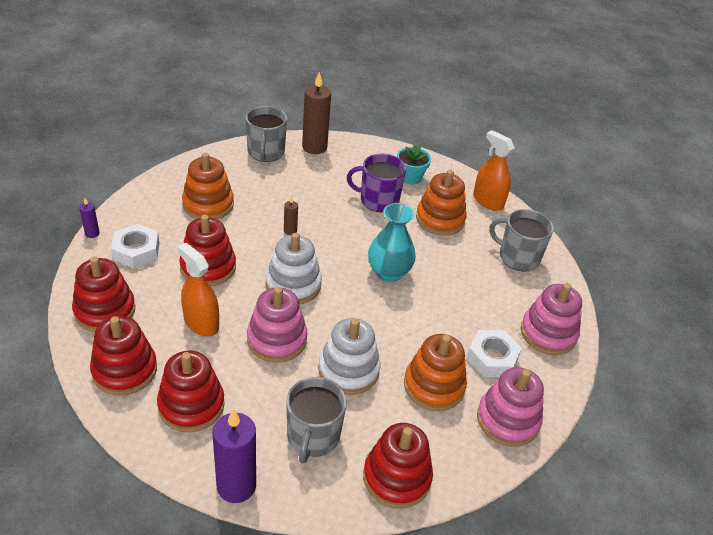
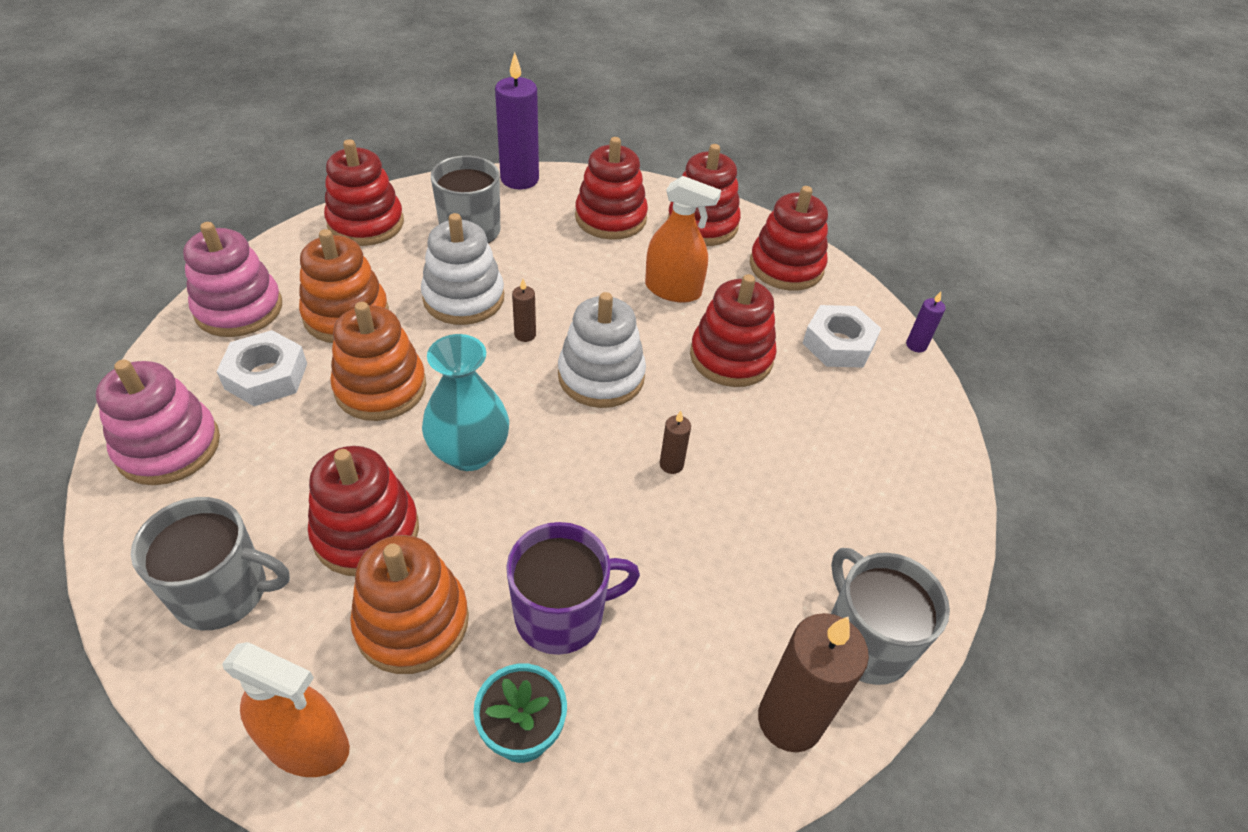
camera: 155 degrees right, 5 degrees up
orange stacking toy [182,153,234,219] -> orange stacking toy moved to [330,302,426,421]
pink stacking toy [247,287,307,363] -> none
none -> red stacking toy [308,446,419,576]
none -> brown candle [512,279,536,342]

